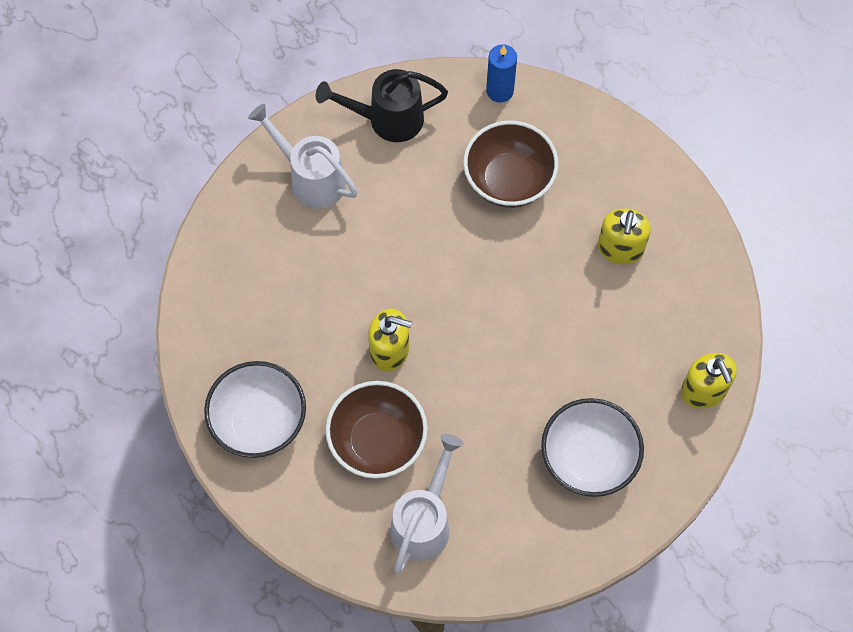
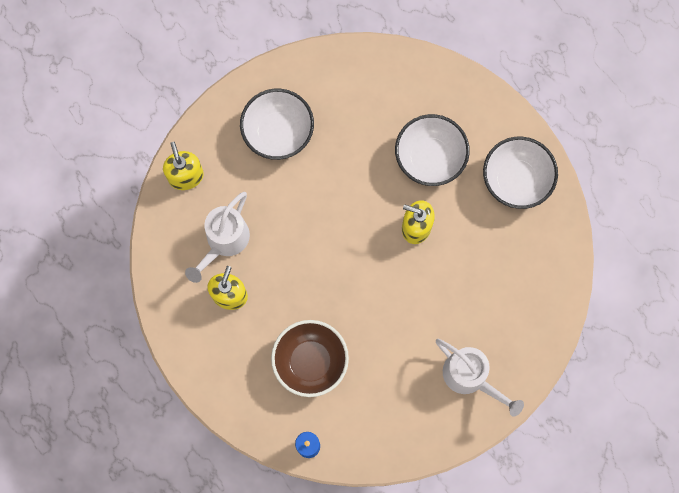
camera: 175 degrees left, 10 degrees up
black watering can [316,69,448,142] -> none
brown bowl [325,381,428,479] -> white bowl [395,114,470,186]
white watering can [390,434,464,573] -> white watering can moved to [185,192,250,283]

